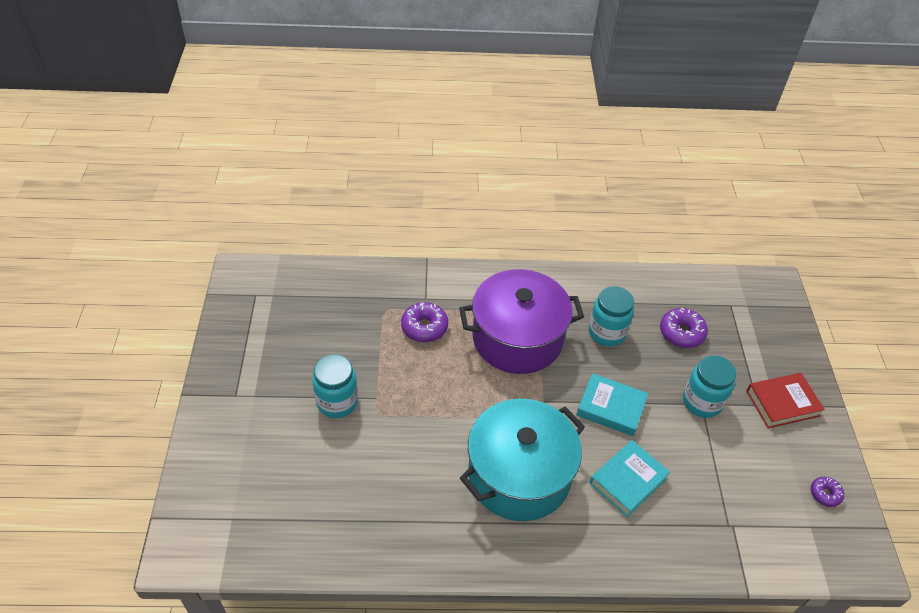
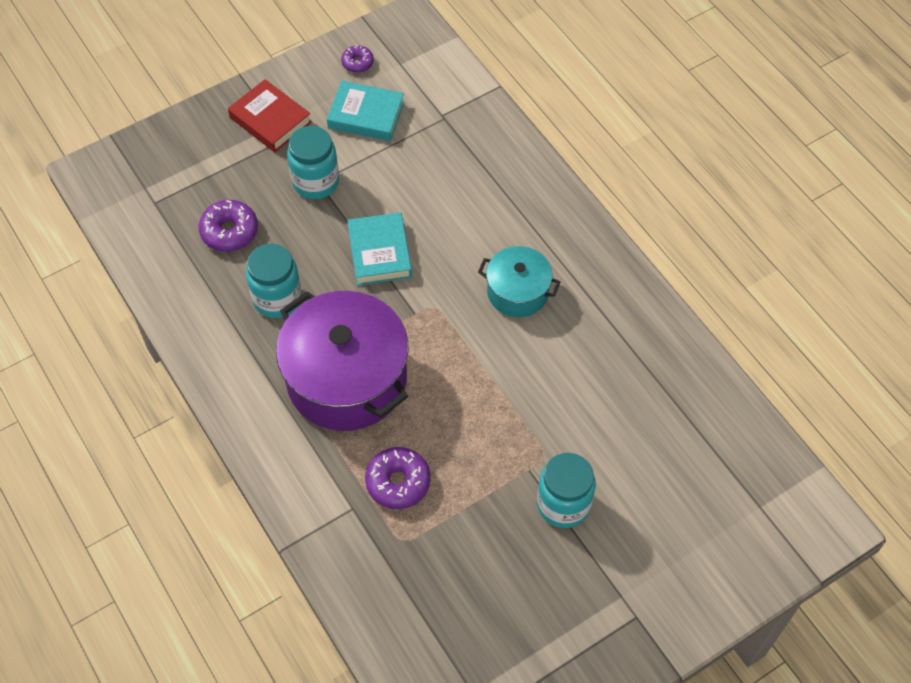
camera: 120 degrees left, 10 degrees up
turquoise pot [460,399,585,521] -> turquoise pot [478,246,560,317], size x0.53
turquoise book [590,440,670,517] -> turquoise book moved to [327,81,404,141]

